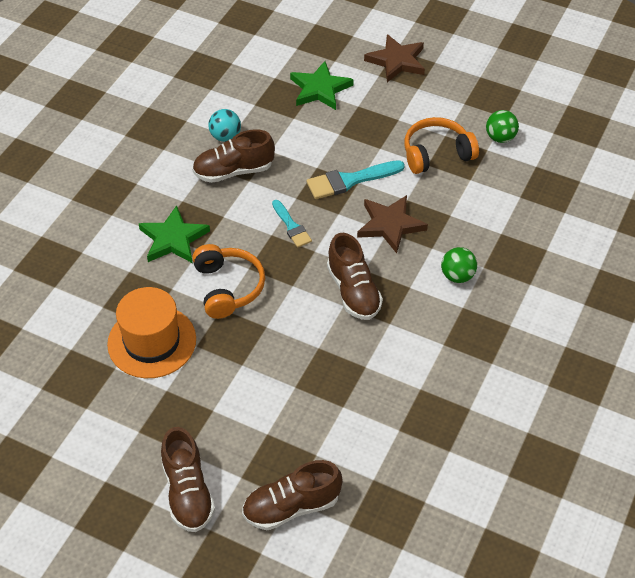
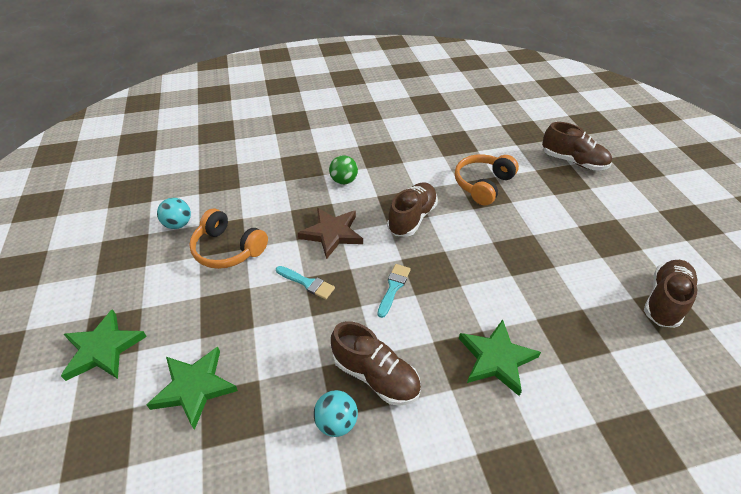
camera: 130 degrees left, 5 degrees down
orange hat [107,287,196,378] -> none
brown shoe [161,427,215,532] -> brown shoe moved to [644,260,698,328]
orange headphones [192,244,265,319] -> orange headphones moved to [455,154,519,206]
turquoise brush [306,160,405,199] -> turquoise brush [276,266,335,299], size x0.63
brown star [364,34,425,82] -> green star [61,309,147,381]
green ball [486,110,519,143] -> turquoise ball [157,198,191,229]

